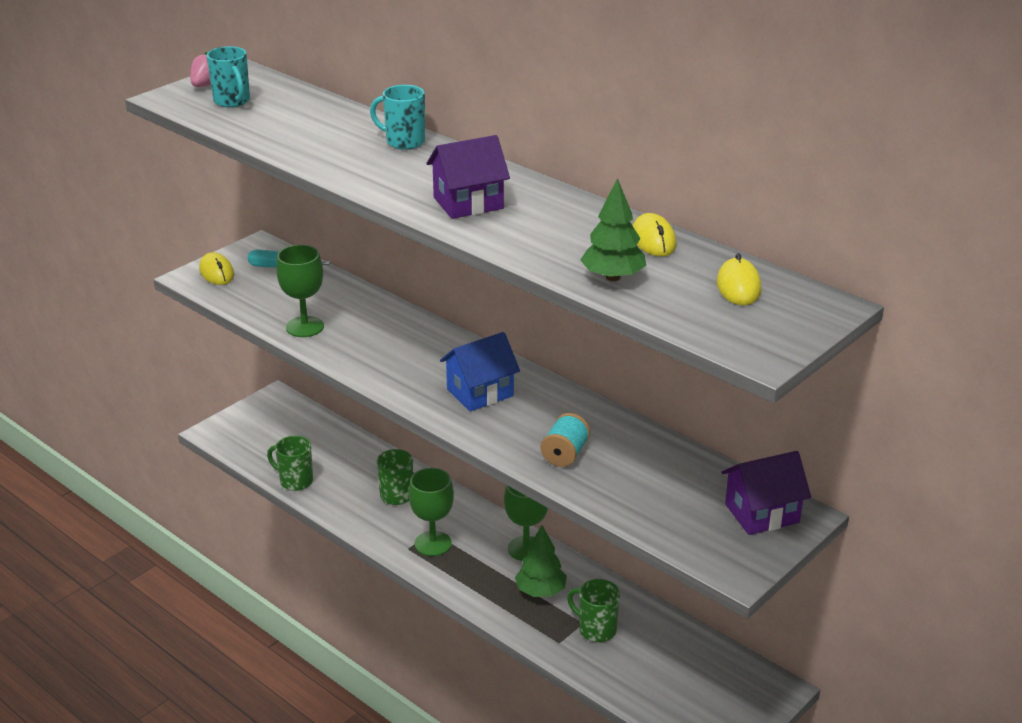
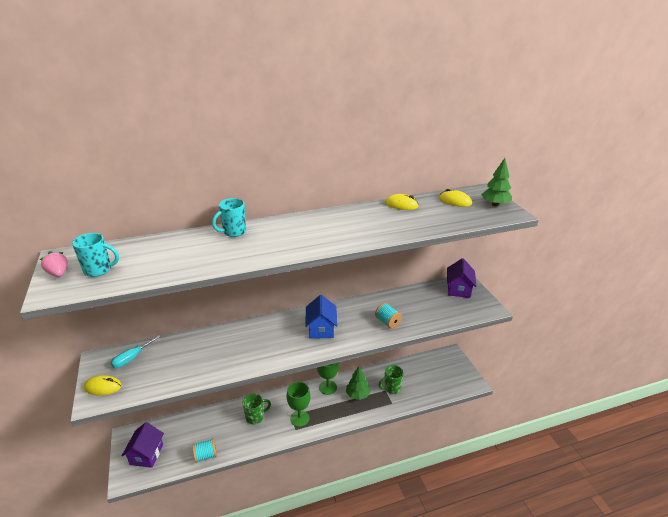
camera: 60 degrees left, 0 degrees up
green mug [267,436,313,491] -> turquoise spool [192,438,217,463]
green goblet [276,245,324,337] -> none
purple house [427,135,510,219] -> purple house moved to [122,422,164,468]
green tree [580,178,646,281] -> green tree moved to [481,158,512,206]

